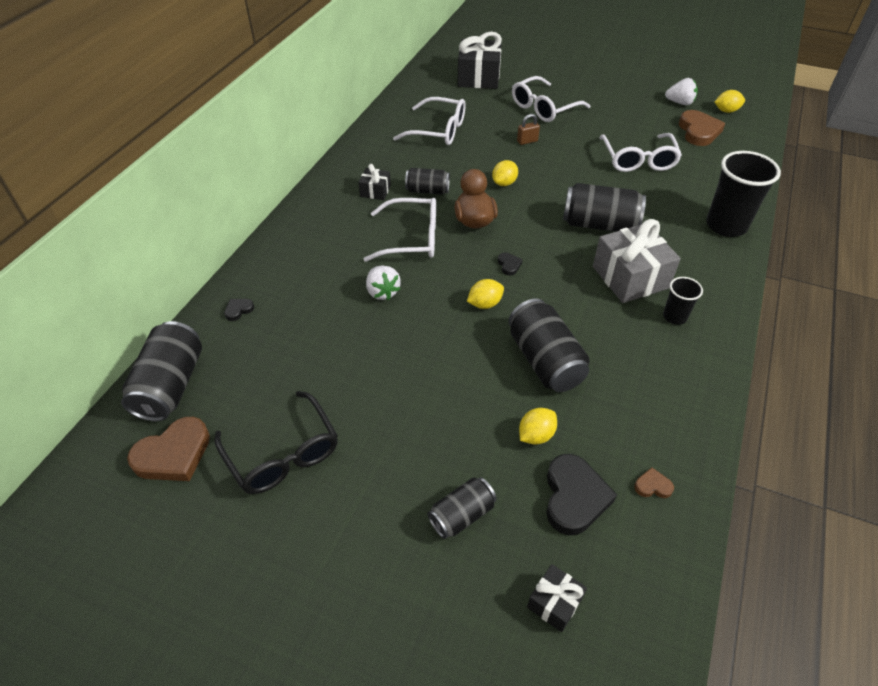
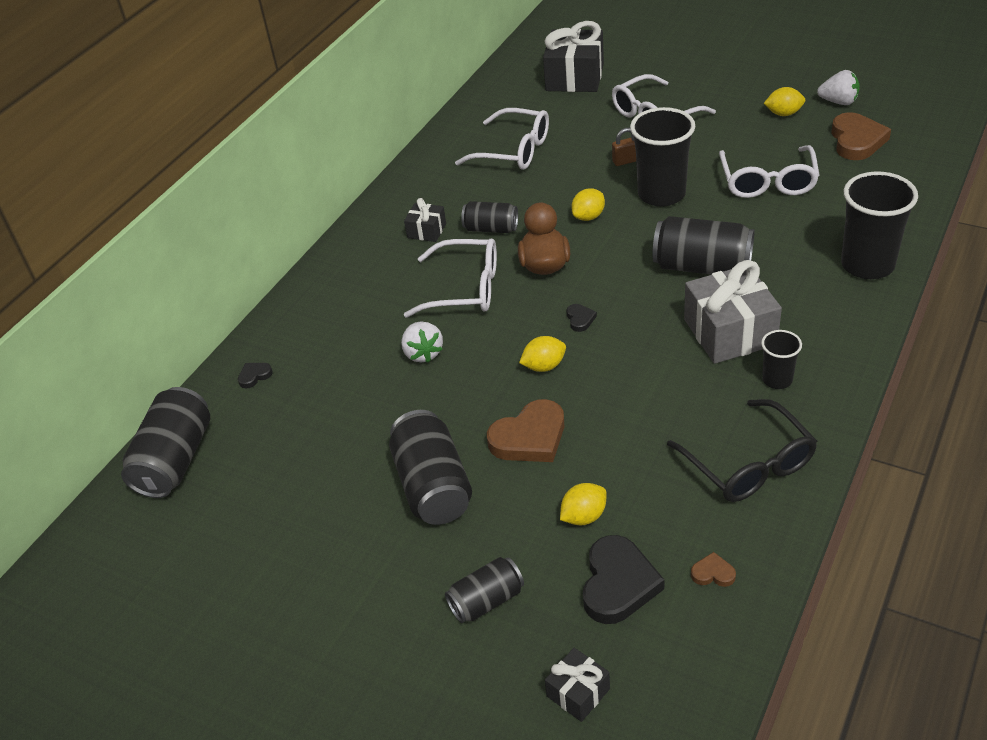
camera: 10 degrees right, 5 degrees down
brown heart [127,417,210,481] -> brown heart moved to [487,399,564,462]
black glasses [214,391,338,494] -> black glasses moved to [667,399,817,502]
black can [508,298,590,392] -> black can moved to [389,410,472,525]
yellow lemon [715,90,745,113] -> yellow lemon moved to [764,87,805,116]
none -> black cup [630,107,695,207]

